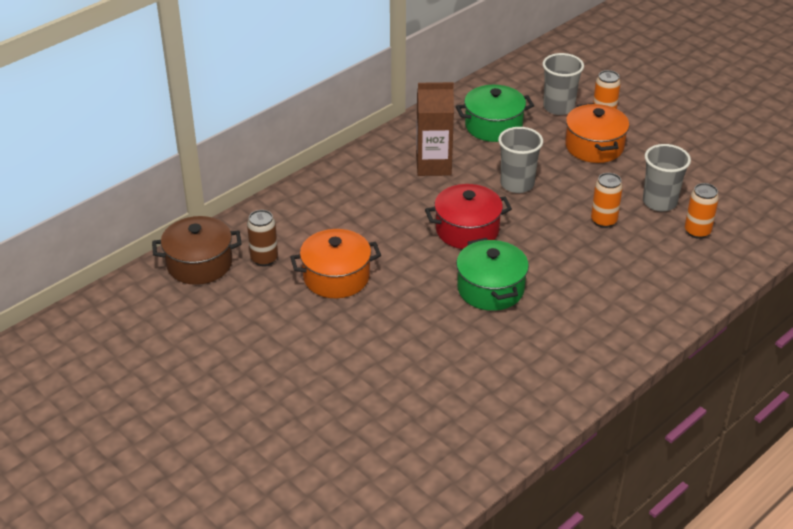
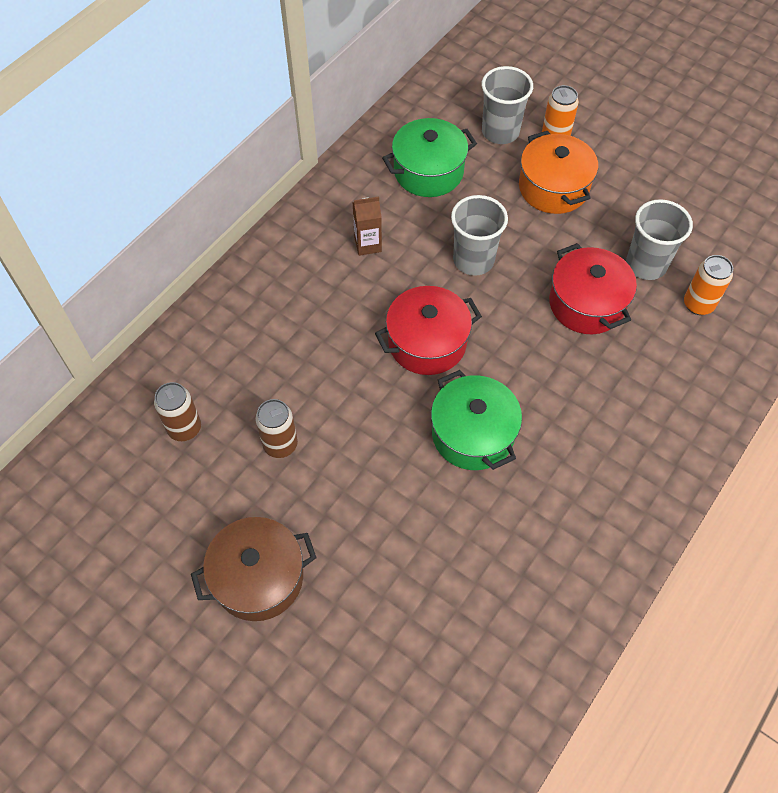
camera: 10 degrees left, 20 degrees up
brown pot [152,216,242,285] -> brown pot moved to [191,517,317,621]
orange pot [290,229,381,298] -> brown can [255,399,298,458]
brown carton [416,82,454,176] -> brown carton [352,197,382,256], size x0.57
orange can [591,173,623,228] -> red pot [549,243,637,334]

